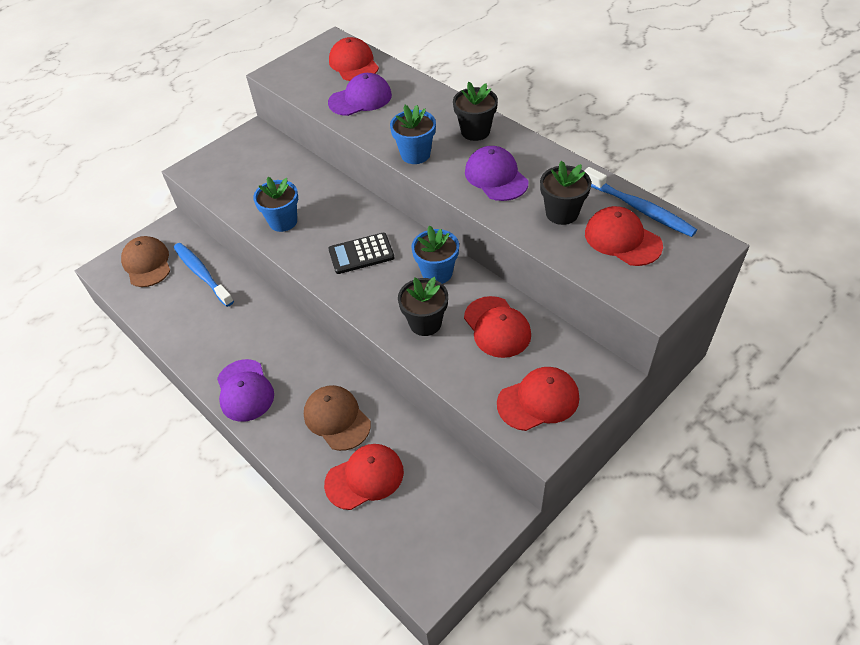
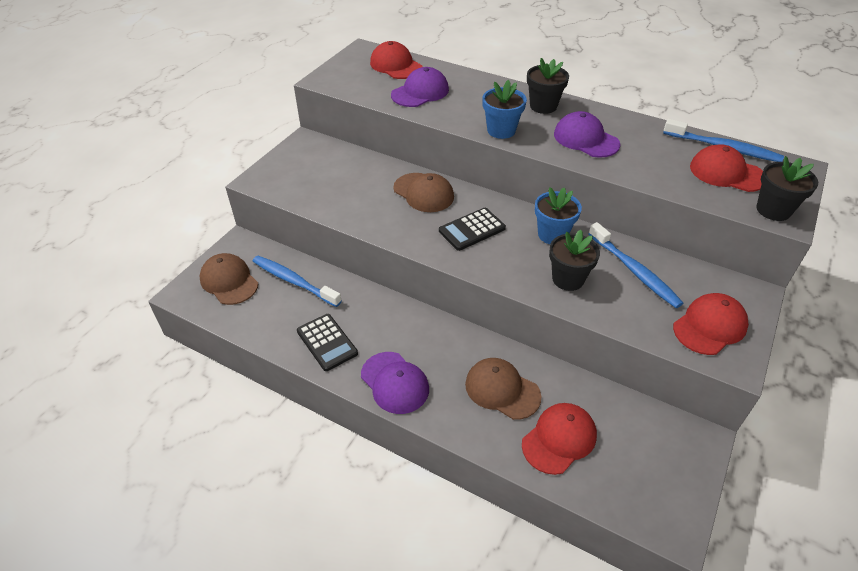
camera: 20 degrees left, 5 degrees down
blue flower pot [253,177,298,232] -> none
red cap [464,296,531,358] -> blue toothbrush [589,222,683,308]
black flower pot [540,161,591,225] -> black flower pot moved to [756,156,818,221]
none -> black calculator [297,314,358,371]
none -> brown cap [393,173,454,212]

